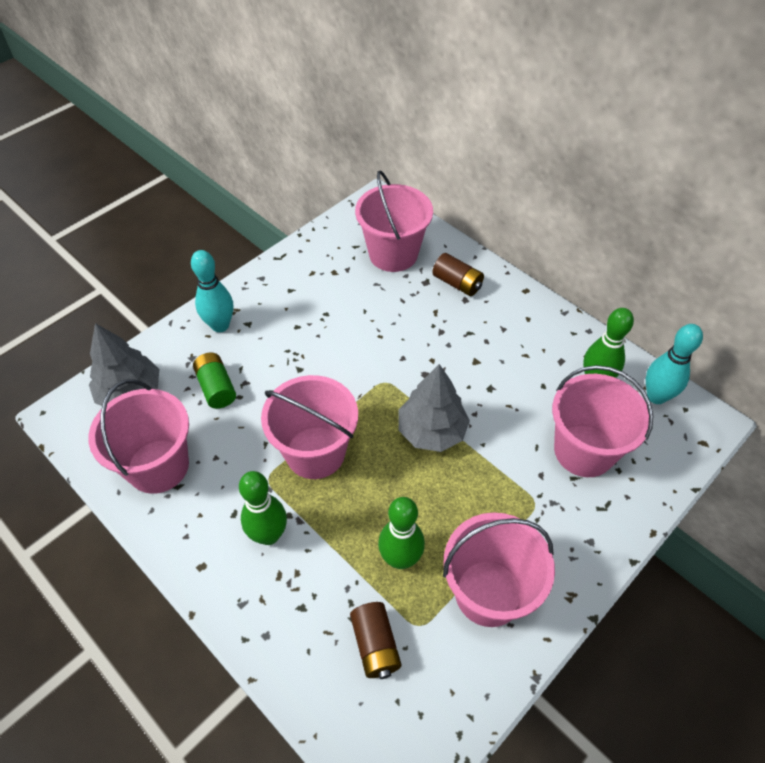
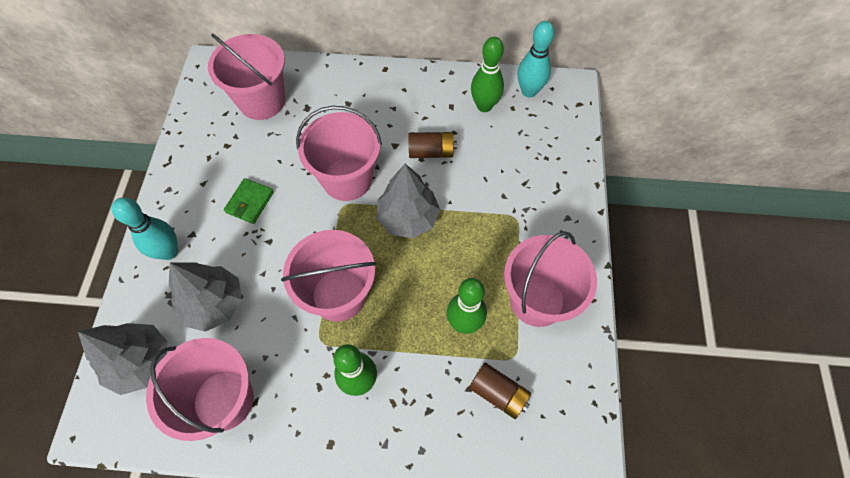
camera: 40 degrees left, 10 degrees up
green battery [193,353,236,409] -> grey tree [169,262,242,332]
brown battery [432,253,484,296] -> brown battery moved to [409,132,457,158]
pink bucket [552,365,653,477] -> pink bucket moved to [296,106,382,201]
none -> green wallet [224,178,274,224]

